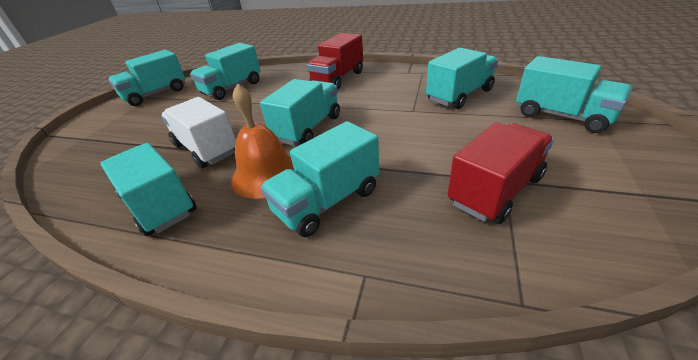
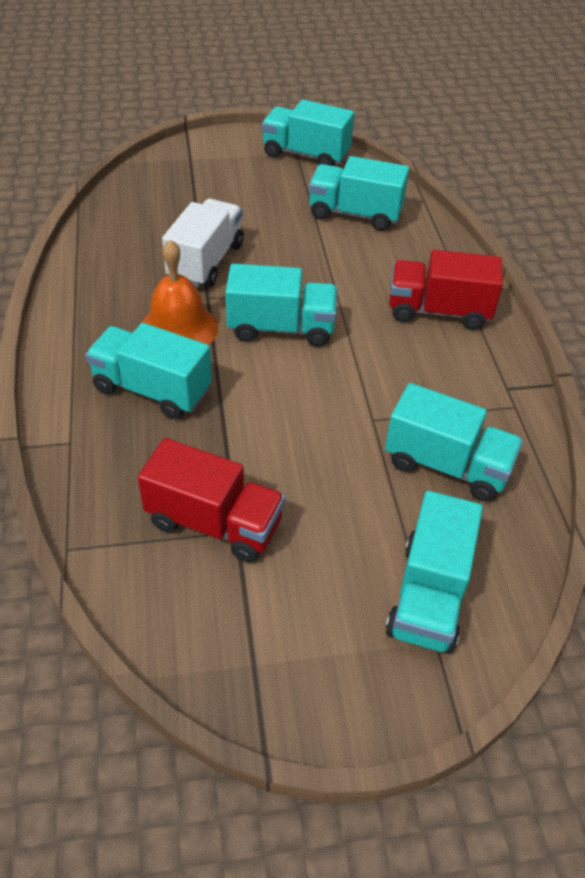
camera: 60 degrees right, 10 degrees up
turquoise truck [100,143,196,236] -> none

